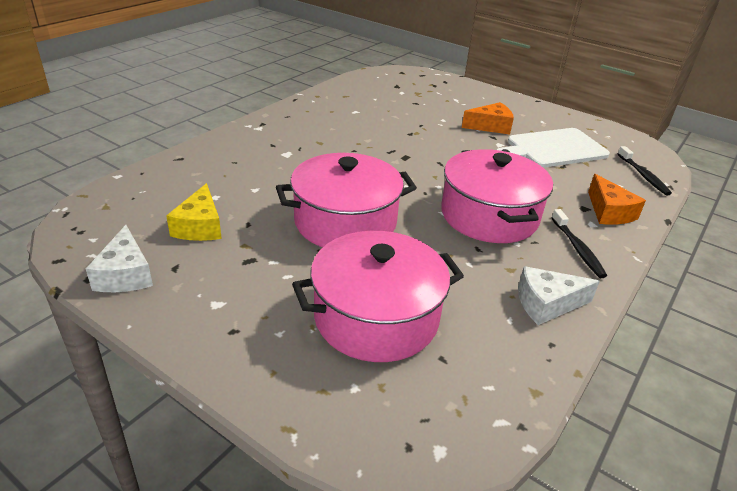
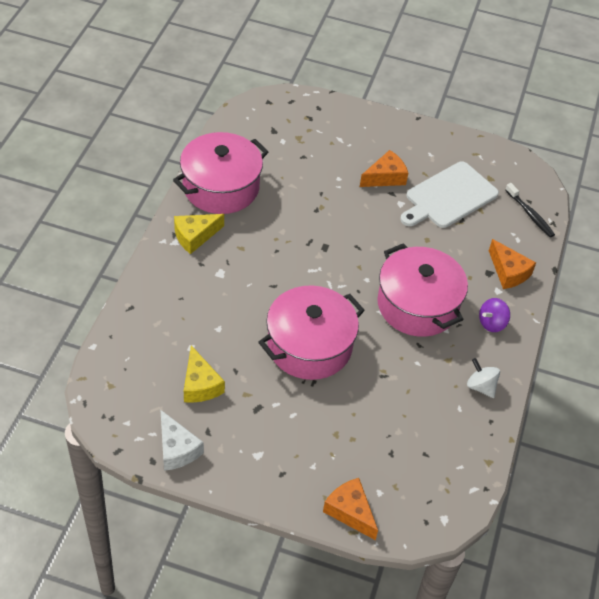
camera: 20 degrees left, 15 degrees up
pink pot [292,231,464,362] -> pink pot moved to [173,132,268,214]
white cheese [518,266,600,325] -> white spinning top [467,358,500,398]
black toothbrush [552,209,607,278] -> purple spinning top [479,298,510,332]
none -> yellow cheese [174,214,224,254]
none -> orange cheese [323,478,378,540]

